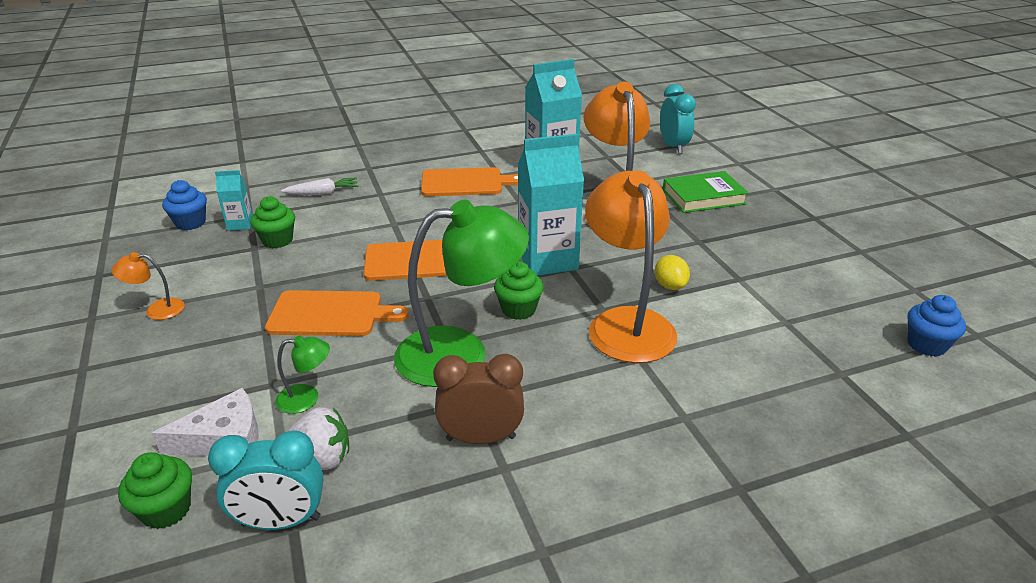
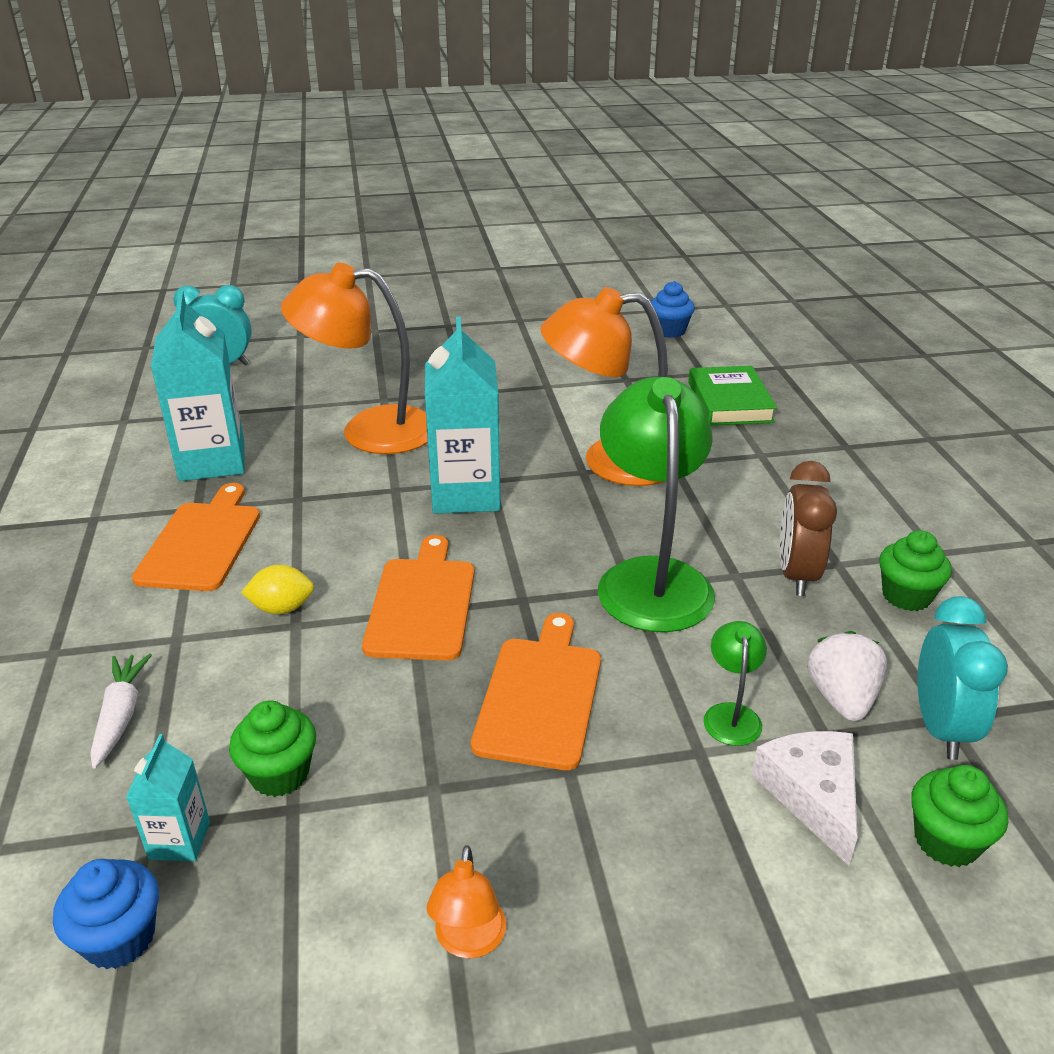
camera: 80 degrees left, 0 degrees up
green cupcake [494,261,544,320] -> green cupcake moved to [879,530,952,611]
yellow lemon [655,255,690,290] -> yellow lemon moved to [241,565,314,614]
green book [663,171,749,213] -> green book moved to [688,366,777,426]

